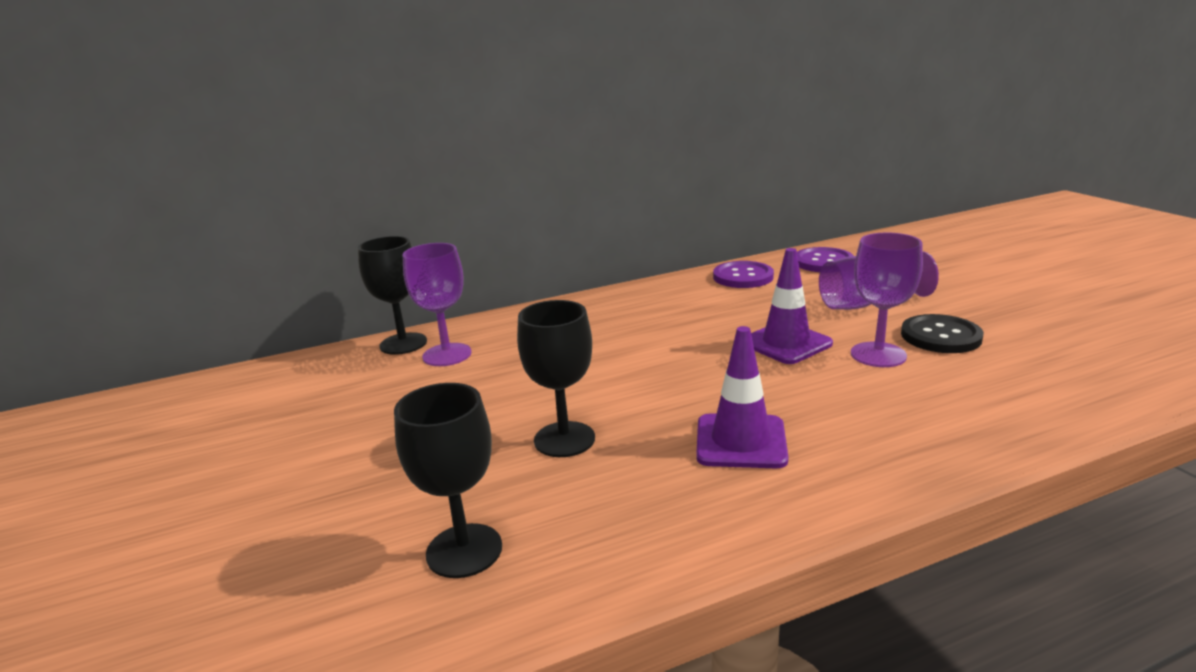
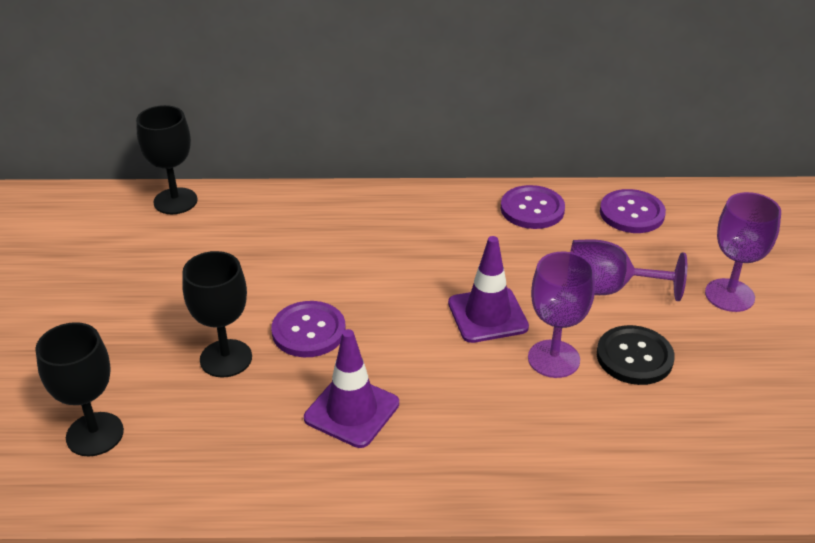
camera: 20 degrees right, 15 degrees up
purple goblet [403,243,472,366] -> purple goblet moved to [705,192,781,312]
none -> purple button [271,301,346,357]

